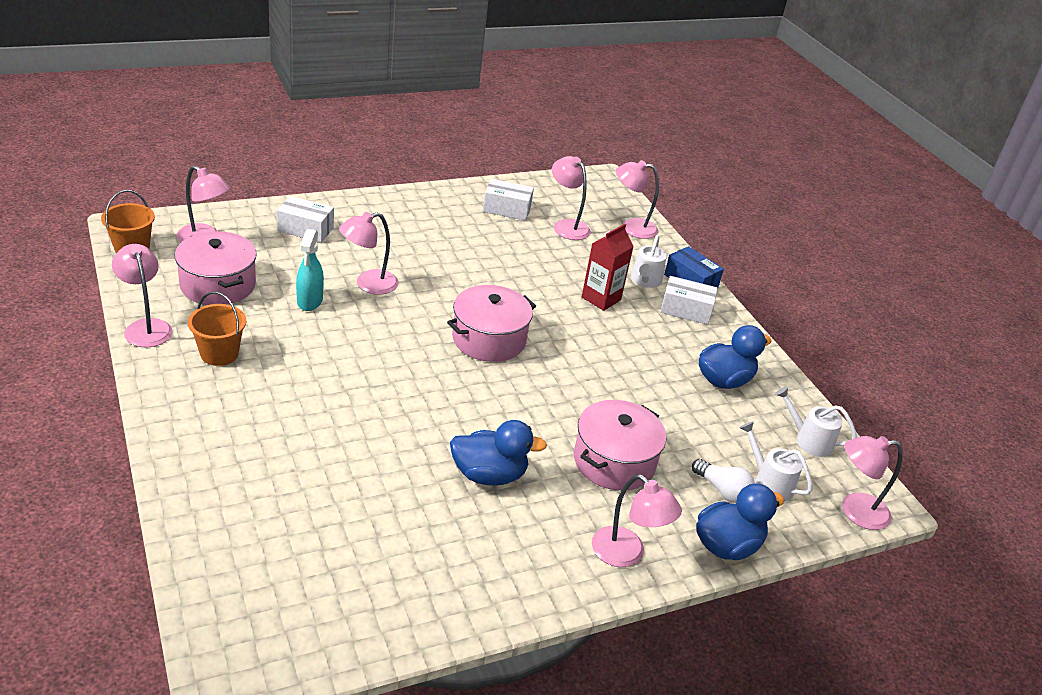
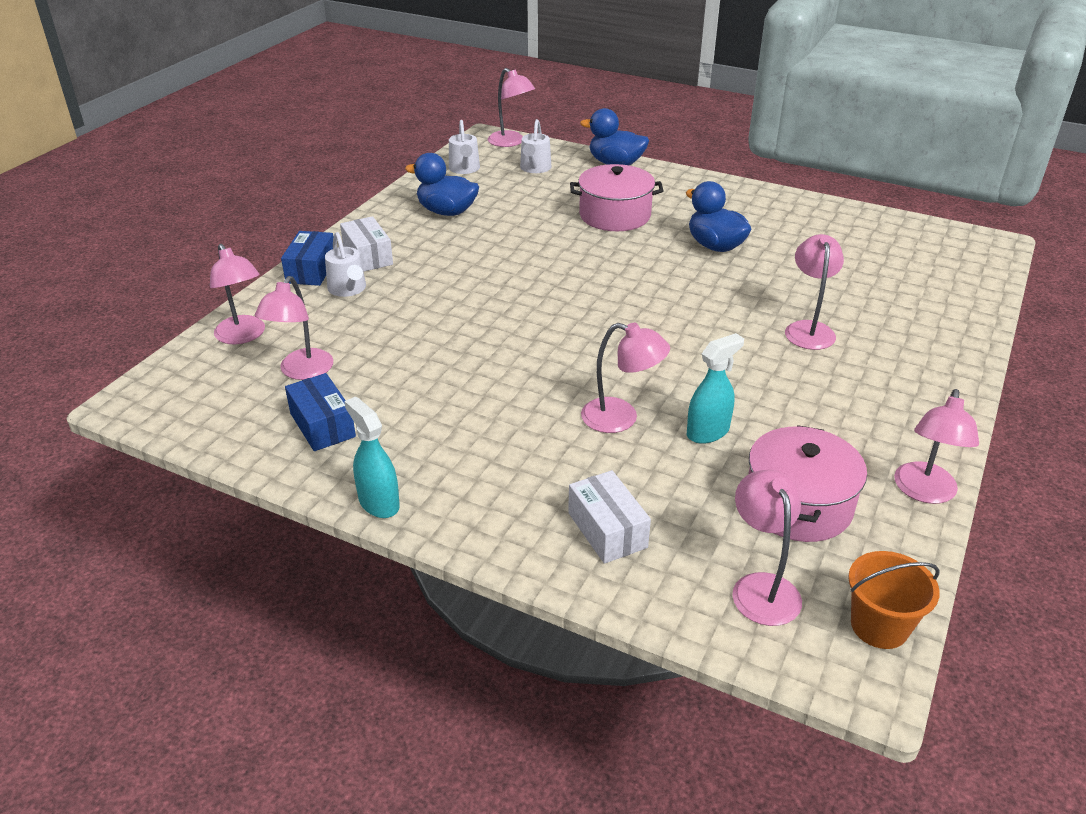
camera: 125 degrees left, 0 degrees up
orange bucket [188,292,246,366] -> none
pink pot [447,285,536,362] -> none
white box [483,179,534,221] -> blue box [285,373,356,451]
red carton [582,224,634,311] -> none
pink lamp [592,474,682,567] -> pink lamp moved to [785,234,844,350]
white watering can [631,235,667,288] -> white watering can turned 90 degrees clockwise [325,232,366,297]
white light bulb [692,459,755,503] -> none
none -> turquoise spray bottle [344,397,400,518]

